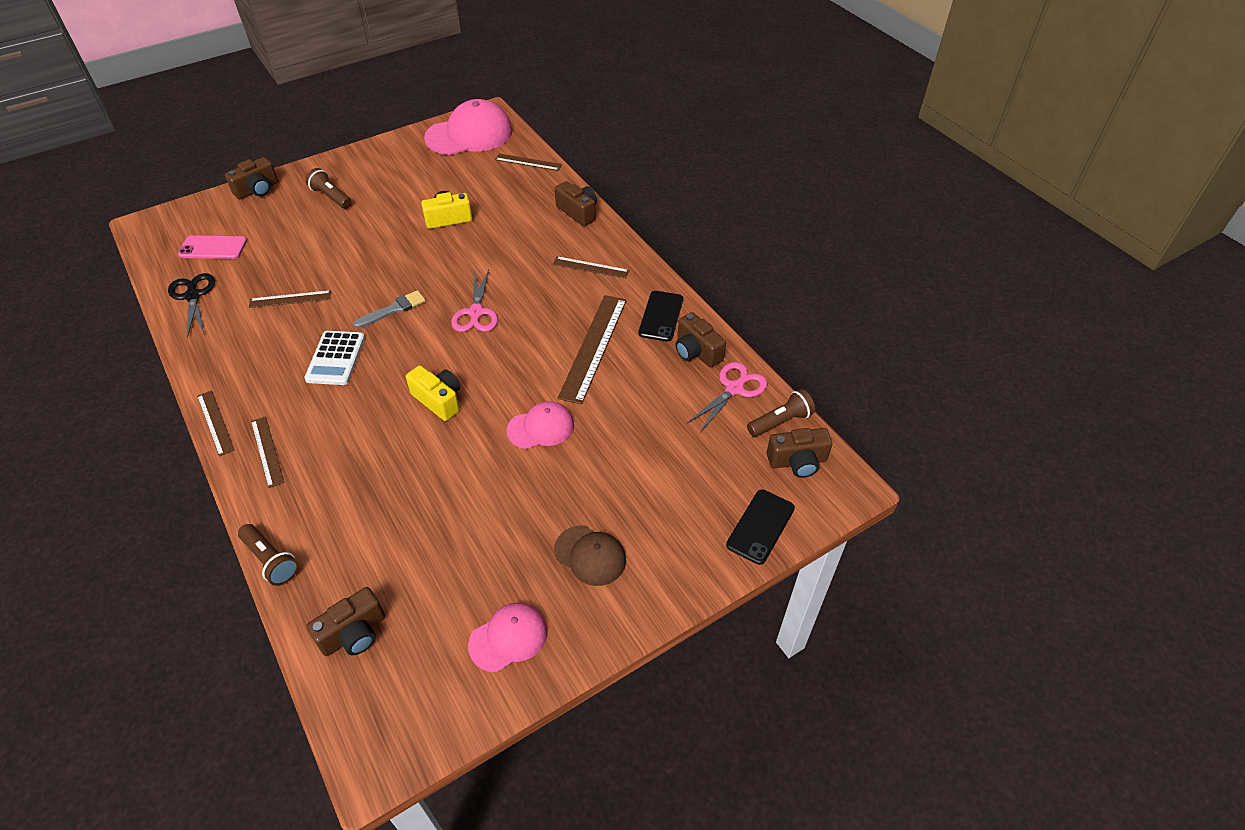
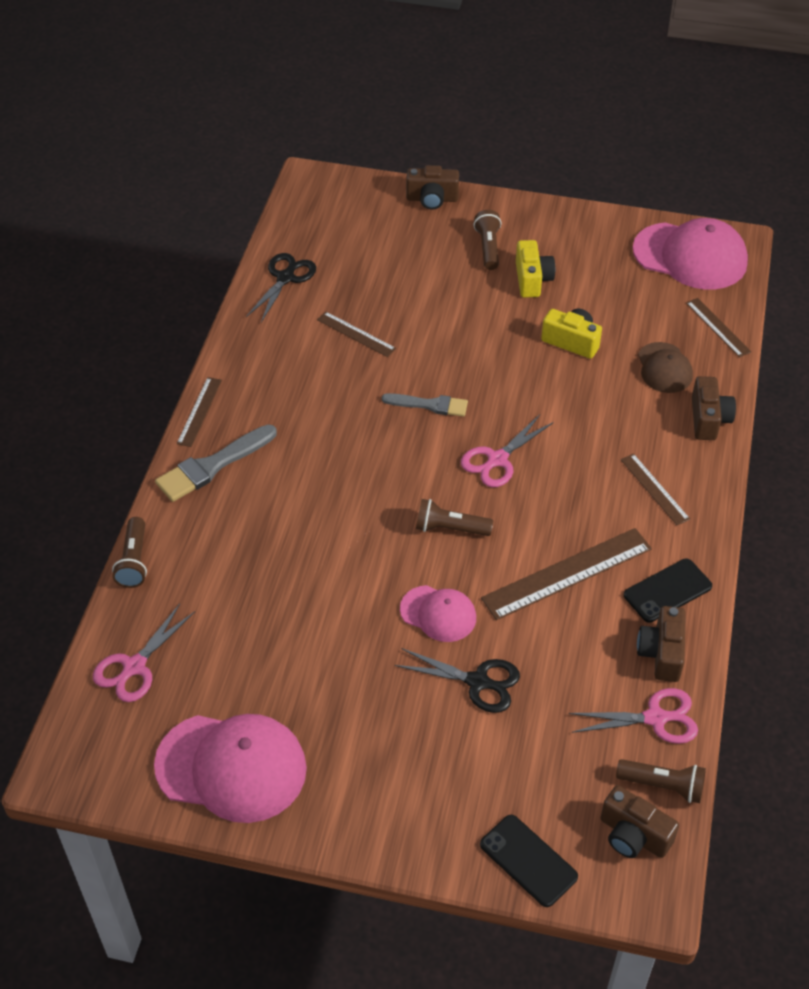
camera: 45 degrees right, 0 degrees up
pink phone [178,235,247,259] -> none
brown ruler [251,416,284,488] -> grey brush [155,425,277,502]
white calculator [304,331,365,385] -> none
brown camera [306,587,385,656] -> pink scissors [93,604,195,702]
yellow camera [406,365,460,421] -> yellow camera moved to [516,240,555,298]
pink cap [468,602,548,672] -> pink cap [154,714,307,823], size x1.80
brown cap [554,525,626,586] -> brown cap moved to [638,342,693,393]
black phone [726,489,795,565] -> black phone turned 60 degrees clockwise [480,815,578,907]
none -> black scissors [395,648,520,713]
none -> brown flashlight [416,499,493,536]

